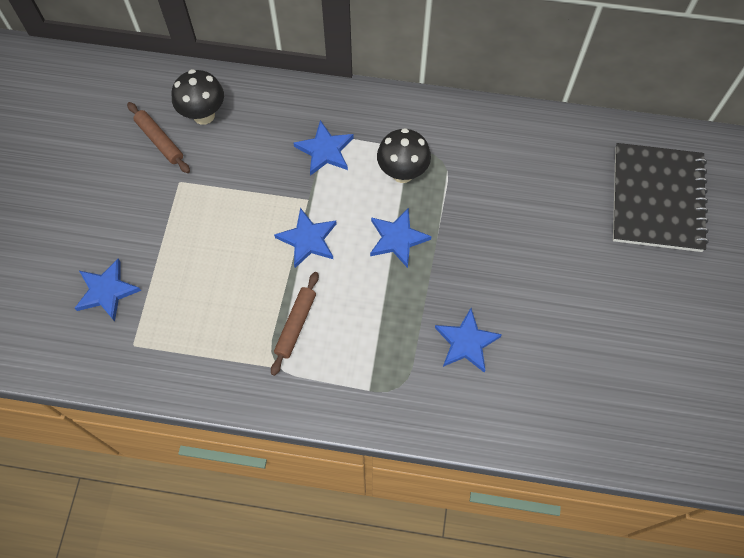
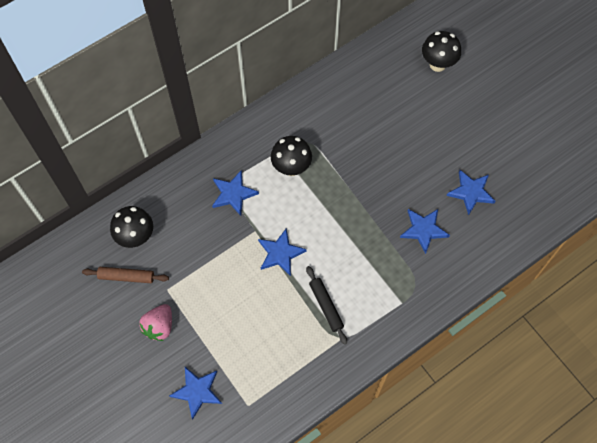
camera: 45 degrees left, 0 degrees up
brown rolling pin [271,272,319,376] -> black rolling pin [306,266,347,345]
blue star [370,207,431,268] -> blue star moved to [446,170,496,215]
black notebook [613,143,709,252] -> black mushroom [422,31,461,72]
none -> pink strawberry [139,304,172,341]

